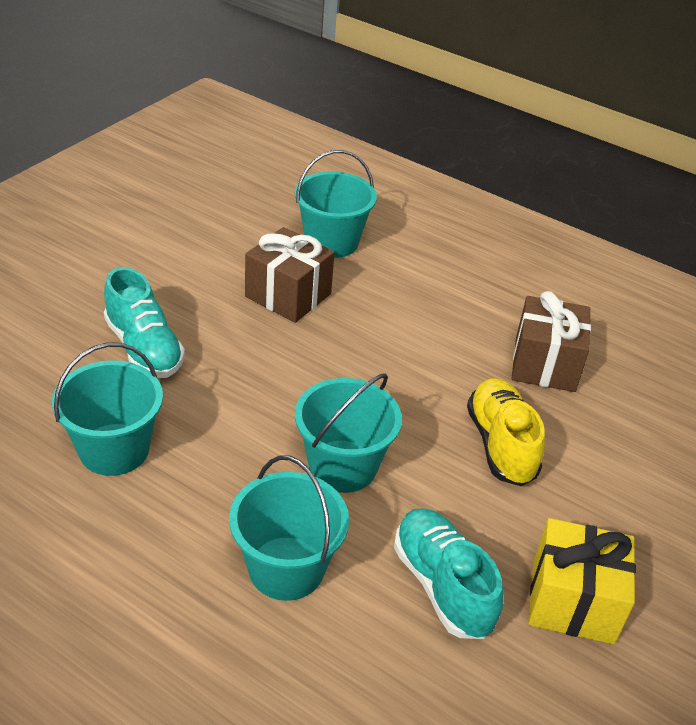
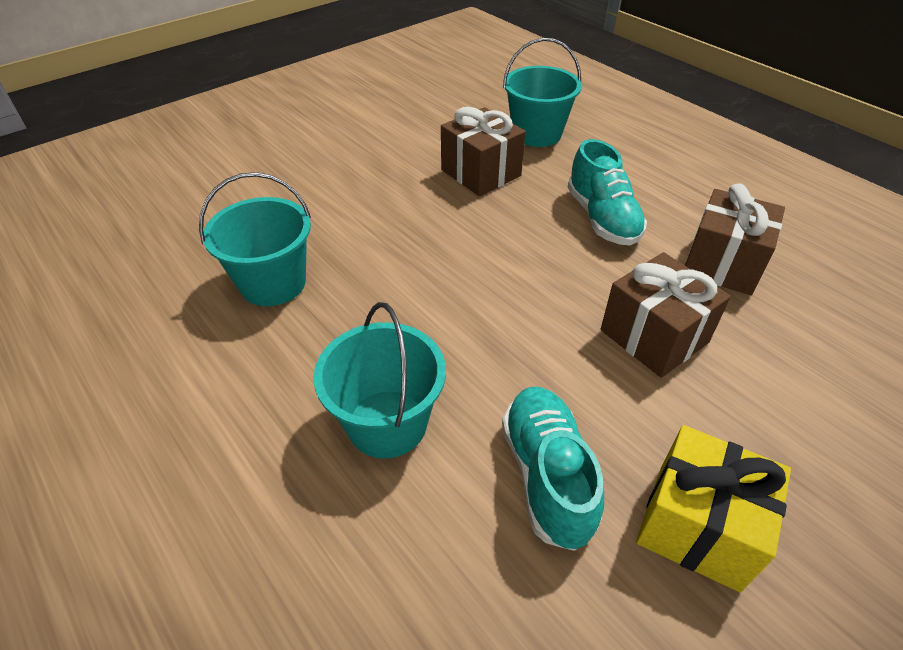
camera: 20 degrees right, 5 degrees up
turquoise shoe [104,267,185,378] -> turquoise shoe moved to [568,139,647,246]
turquoise bucket [295,373,402,493] -> none
yellow shoe [467,378,545,486] -> brown gift [601,252,731,378]

